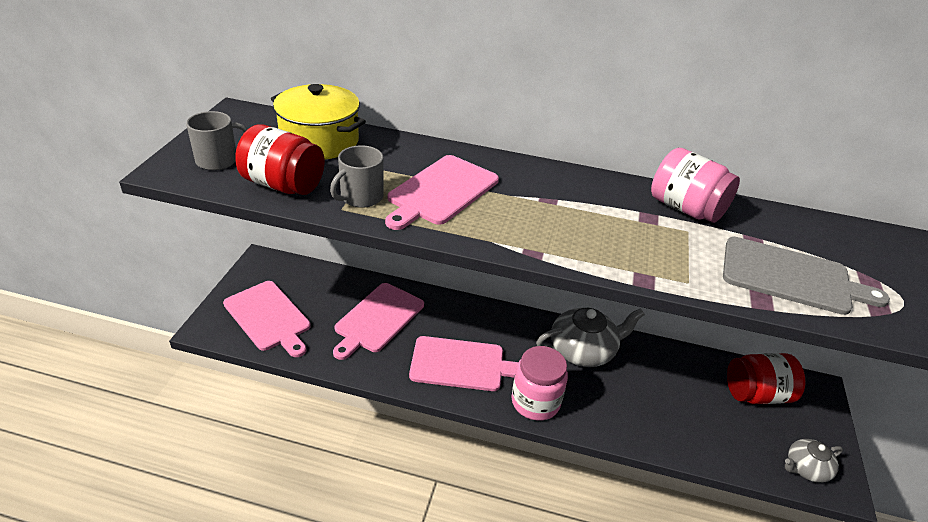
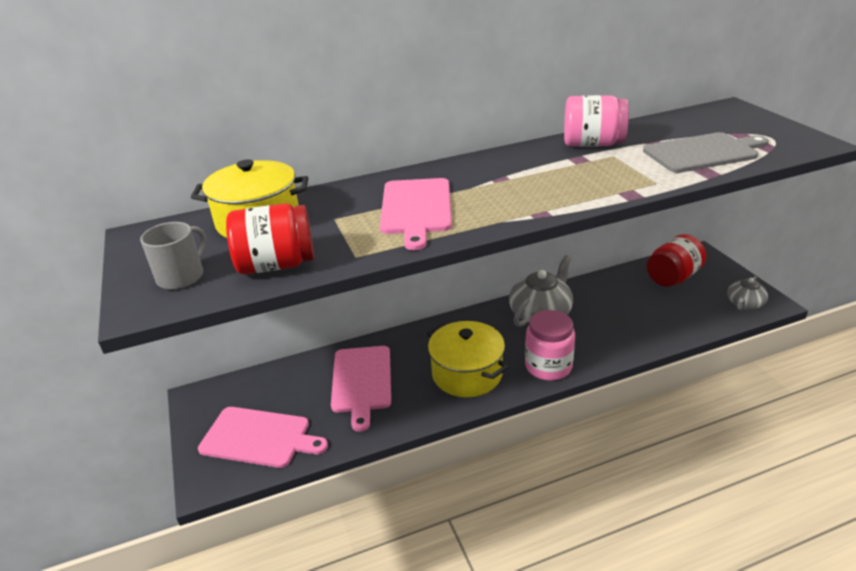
camera: 30 degrees left, 5 degrees down
grey mug [330,145,383,208] -> none
pink cutting board [409,336,518,391] -> yellow pot [427,321,509,397]

